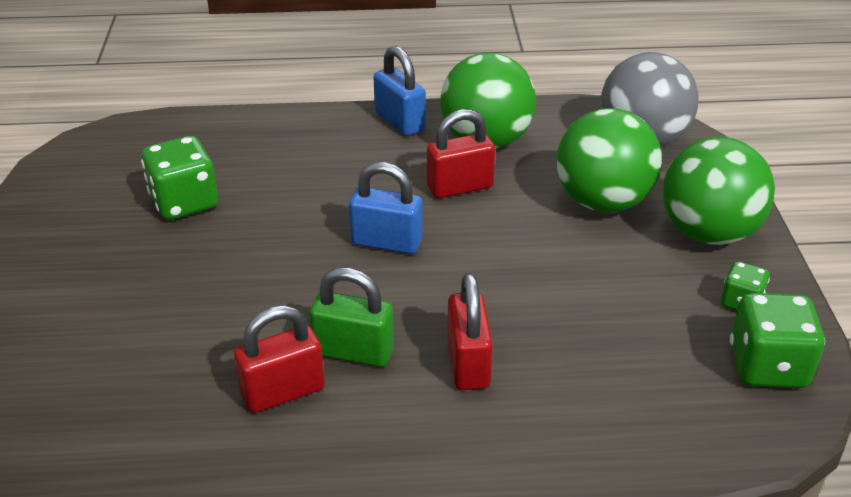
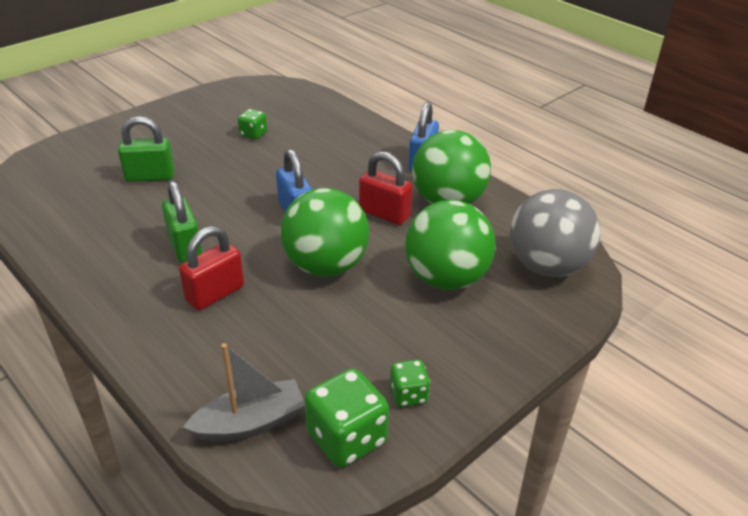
camera: 50 degrees right, 0 degrees up
green dice [141,136,218,220] -> green dice [238,109,267,139], size x0.56
red padlock [234,305,325,413] -> none
green ball [663,137,775,245] -> green ball moved to [281,188,369,277]
none -> green padlock [118,116,175,182]
none -> grey boat [183,343,305,442]

